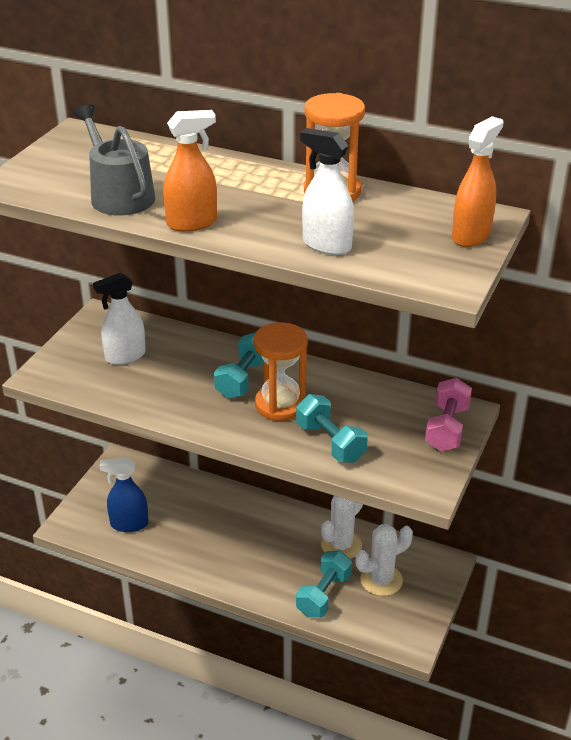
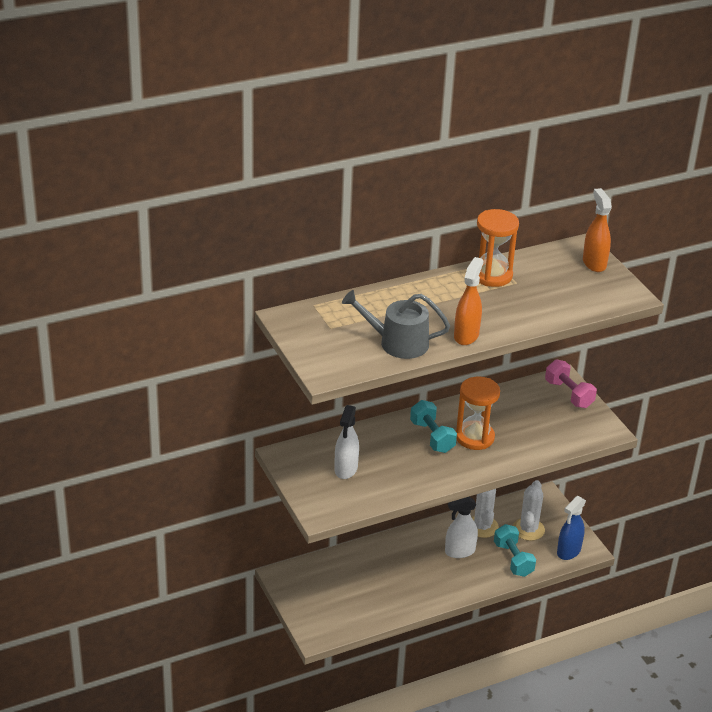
camera: 50 degrees left, 0 degrees up
blue spray bottle [100,457,149,532] -> blue spray bottle moved to [557,496,586,560]
turquoise dumbbell [296,394,368,463] -> none
white spray bottle [300,128,354,255] -> white spray bottle moved to [445,497,478,558]

